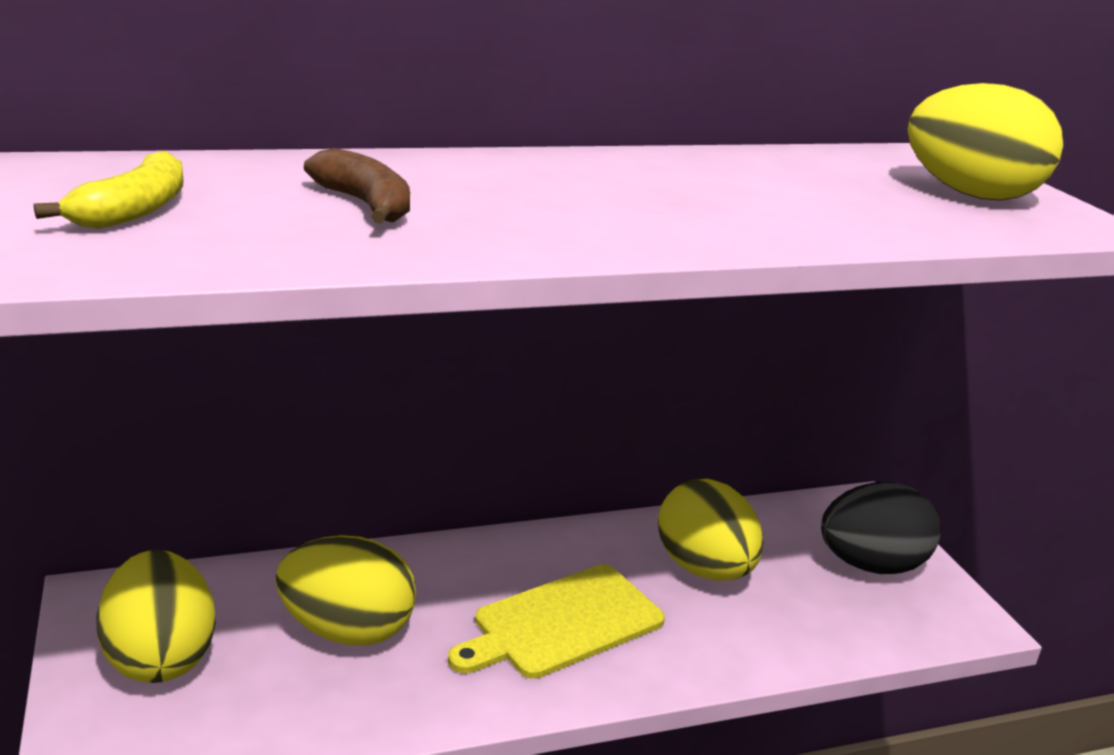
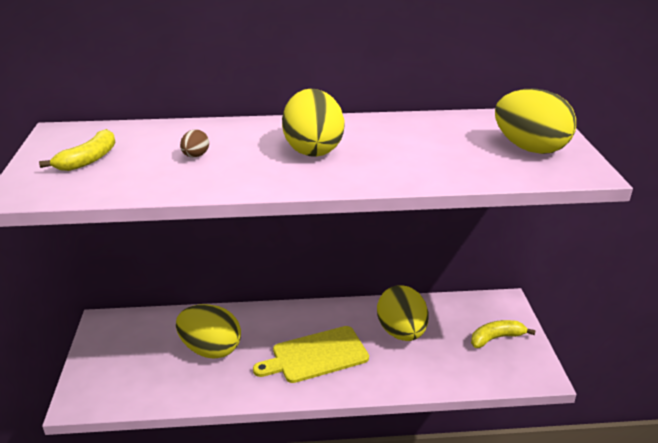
camera: 15 degrees right, 5 degrees up
yellow egg [96,550,216,683] -> yellow egg moved to [282,88,345,157]
brown banana [304,148,410,224] -> brown egg [180,130,209,157]
black egg [821,482,941,574] -> yellow banana [471,320,536,348]

